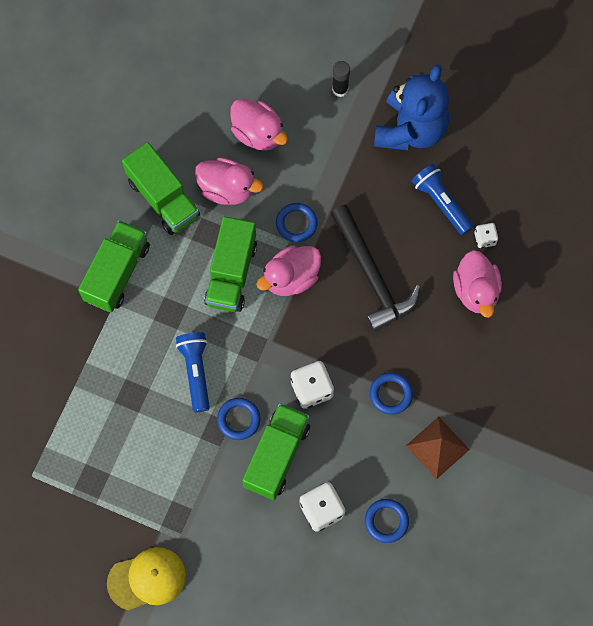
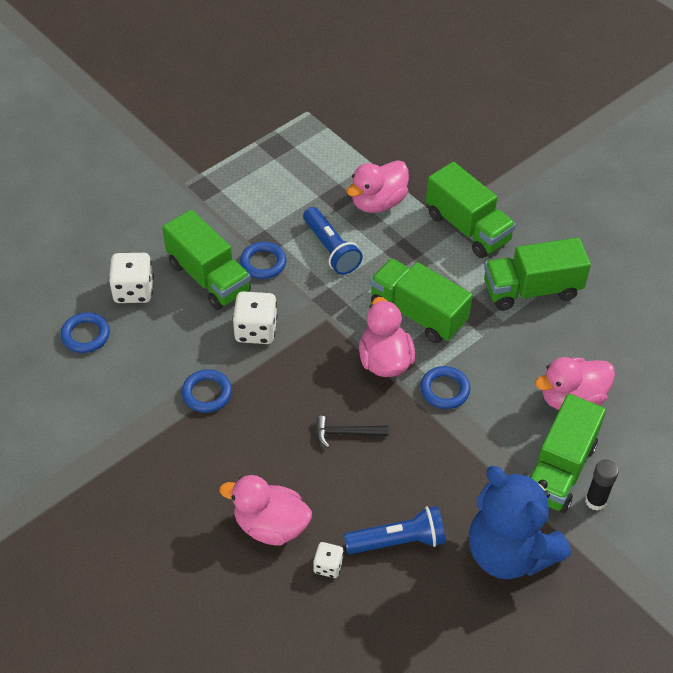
camera: 115 degrees right, 20 degrees down
yellow cap [107,547,186,611] -> none
blue flashlight [176,332,210,412] -> blue flashlight turned 45 degrees clockwise [303,207,363,275]
pink duck [195,157,263,205] -> pink duck moved to [346,160,409,213]
black hammer [330,205,420,332] -> black hammer [316,416,388,448], size x0.45
brown pyramid [406,416,470,479] -> none
none -> green truck [530,394,606,513]

